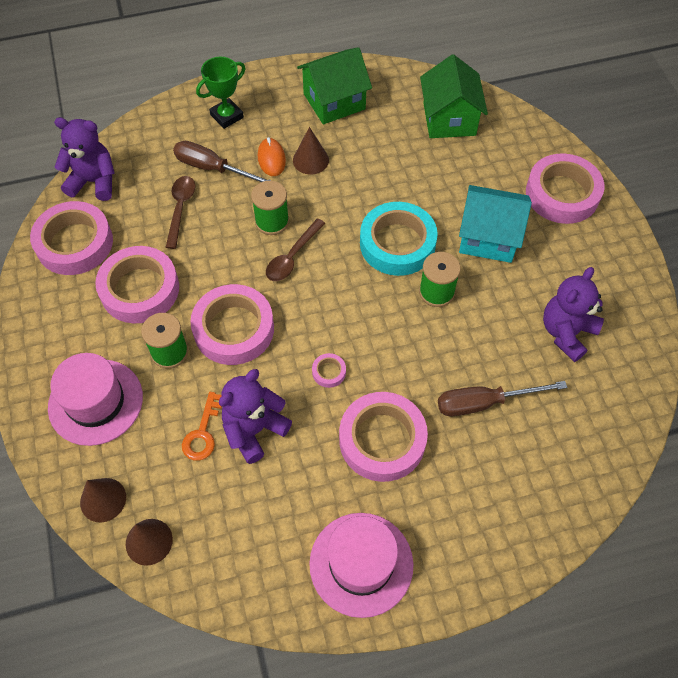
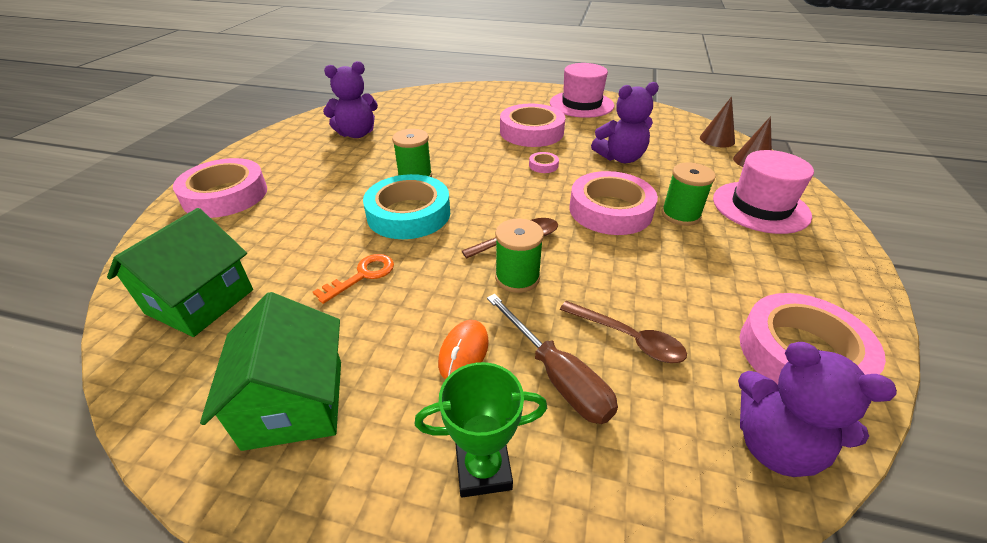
camera: 150 degrees left, 20 degrees down
pink tape [95,246,179,323] -> none
brown spoon [165,176,195,249] -> brown spoon turned 90 degrees counterclockwise [560,301,687,363]
orange key [182,392,222,460] -> orange key moved to [313,254,394,304]
brown cone [293,127,329,174] -> none
green house [297,47,372,124] -> green house turned 75 degrees clockwise [200,292,341,451]
brown screwdriver [438,381,567,416] -> none
turquoise house [459,185,532,263] -> none

